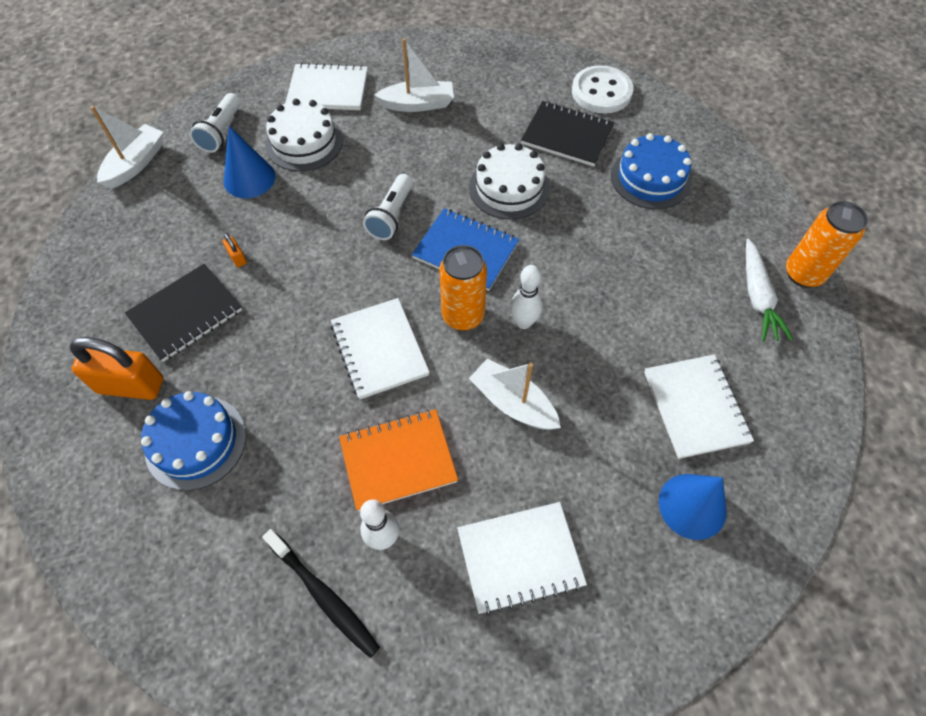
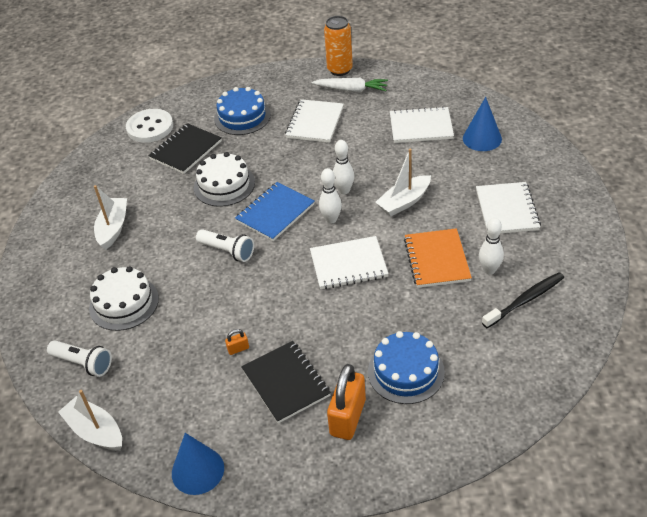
camera: 75 degrees left, 15 degrees down
blue cone [224,126,276,198] -> blue cone moved to [172,433,224,495]
white notebook [285,63,368,110] -> white notebook moved to [285,99,344,143]
orange can [440,245,487,331] -> white bowling pin [319,168,342,223]

